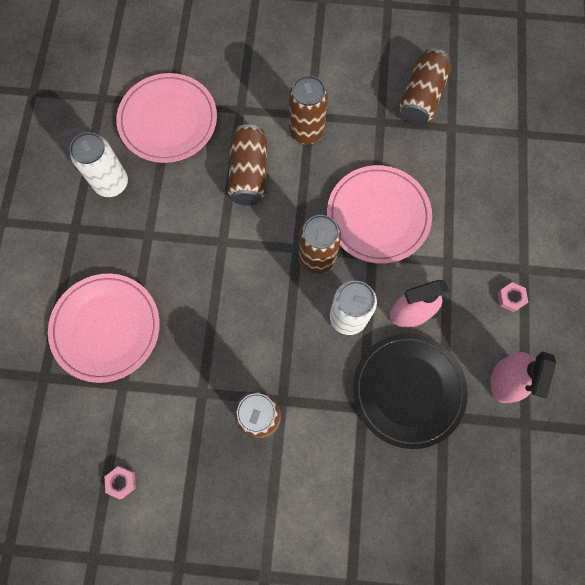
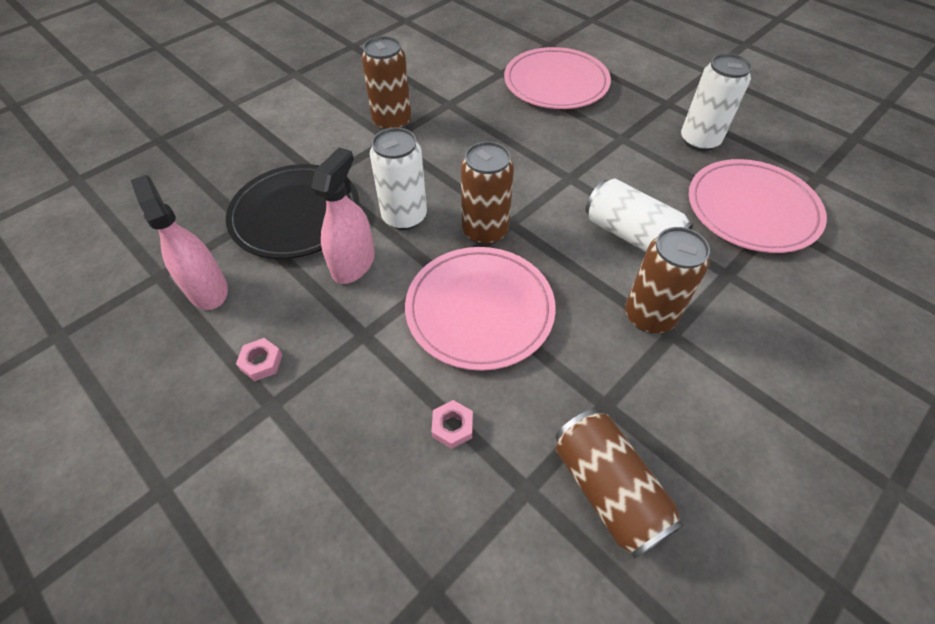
camera: 130 degrees right, 20 degrees down
pink nut [105,466,136,499] -> pink nut moved to [432,400,473,449]
brown can [228,124,267,205] -> white can [585,178,694,252]

